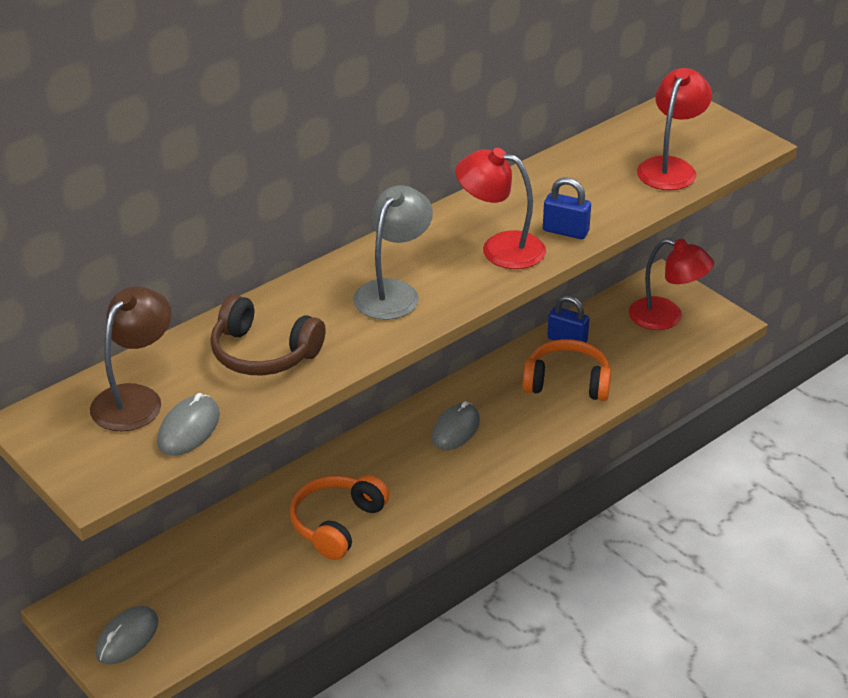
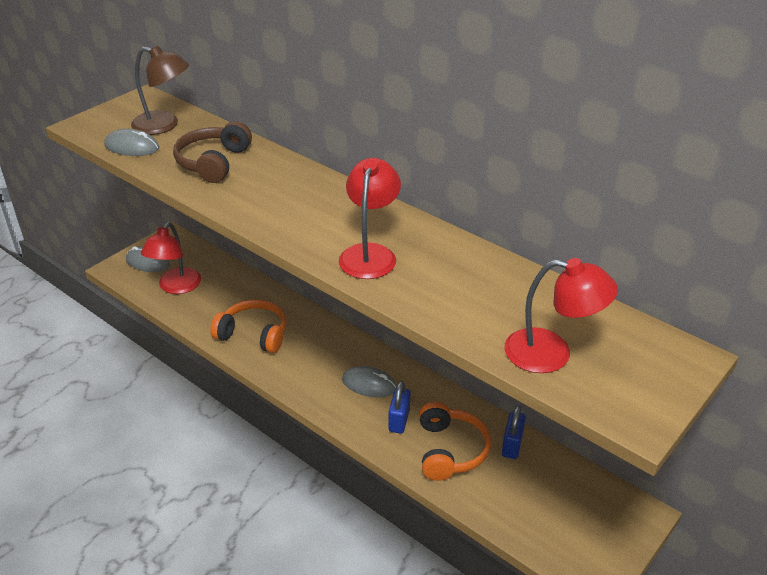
camera: 80 degrees right, 0 degrees up
grey lamp [353,185,433,320] -> none
blue padlock [543,177,591,239] -> blue padlock moved to [388,381,410,434]
red lamp [629,238,714,330] -> red lamp moved to [141,222,201,294]

